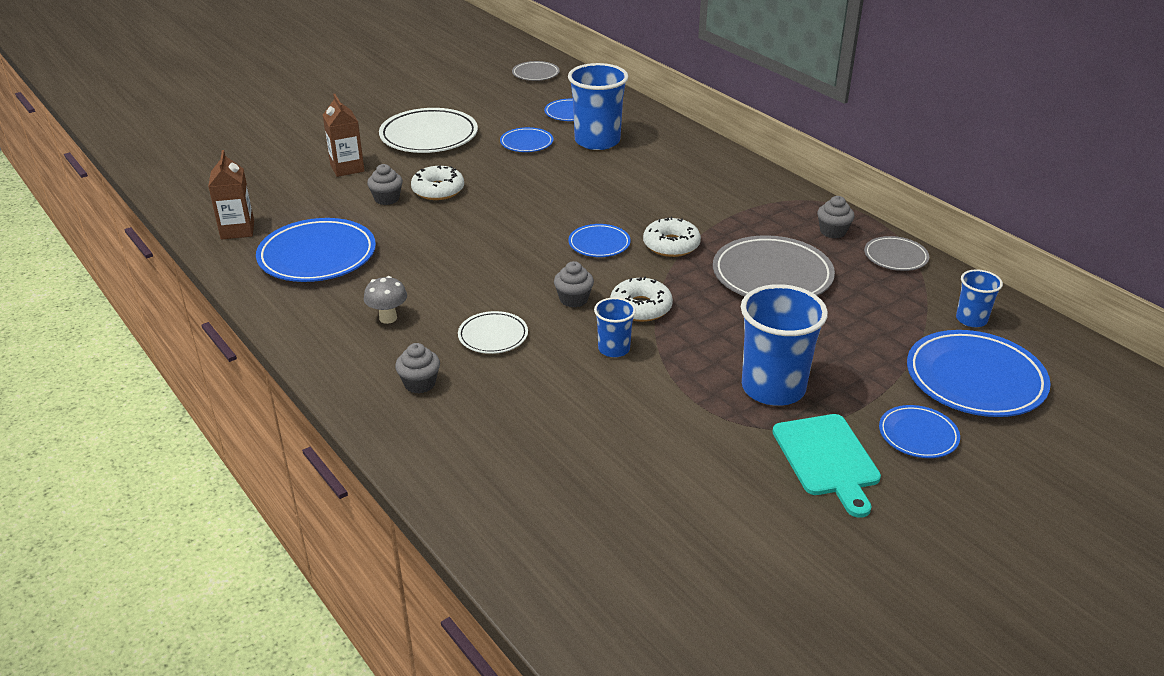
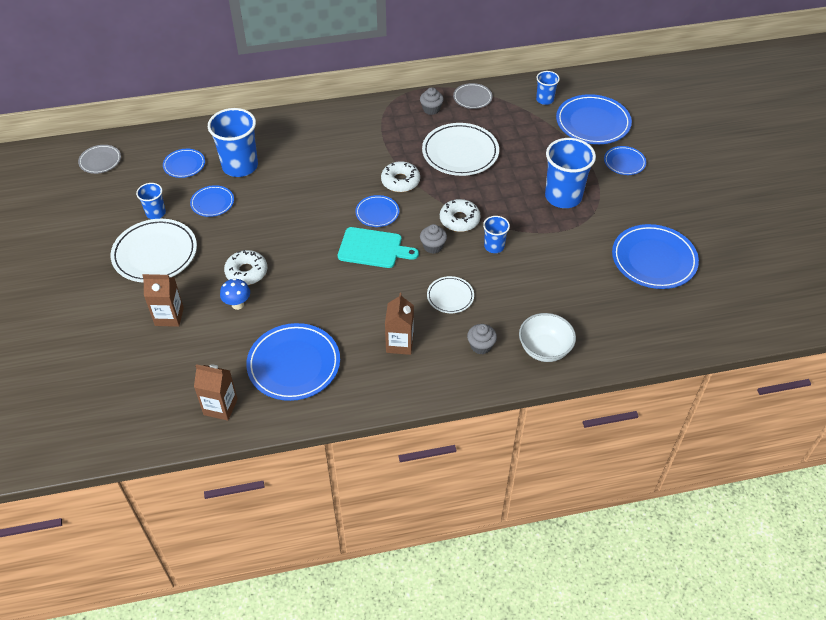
camera: 65 degrees left, 15 degrees up
grey mushroom [364,276,407,324] -> brown carton [385,293,414,355]
grey cupcake [367,164,403,205] -> blue mushroom [220,278,250,310]
grey plate [713,235,835,296] -> white plate [422,123,499,176]
turquoise cutting board [772,414,881,518] -> turquoise cutting board moved to [338,227,419,268]
none -> blue cup [136,183,166,219]
none -> white bowl [519,313,576,362]
none -> blue plate [612,224,699,289]

